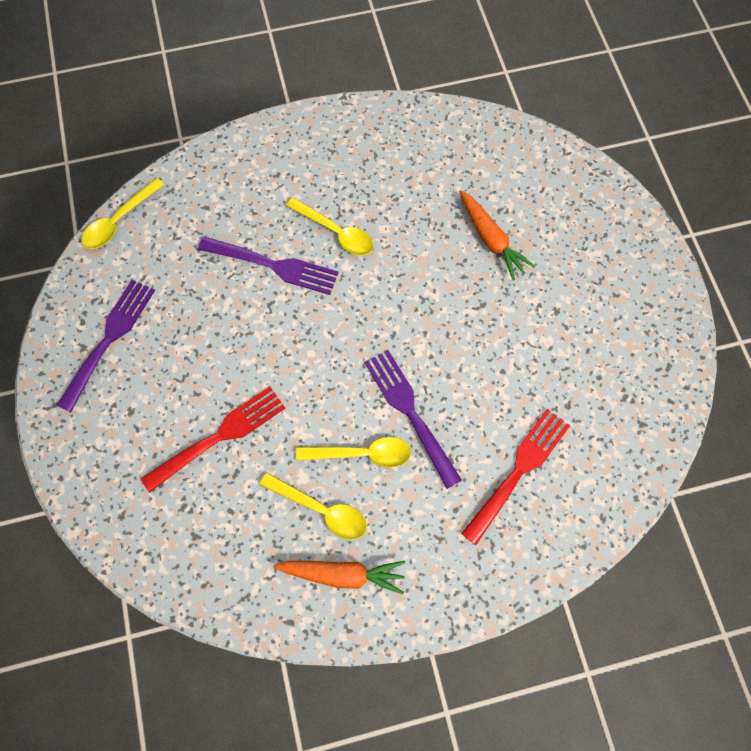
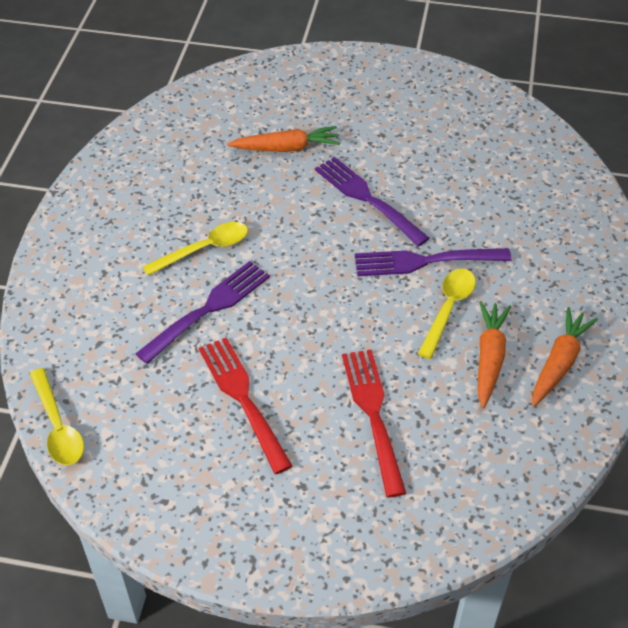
camera: 65 degrees left, 20 degrees down
purple fork [56,280,155,412] -> purple fork moved to [315,157,430,246]
yellow spoon [260,472,367,540] -> orange carrot [478,301,511,408]
red fork [461,409,571,545] -> red fork moved to [199,338,293,474]

